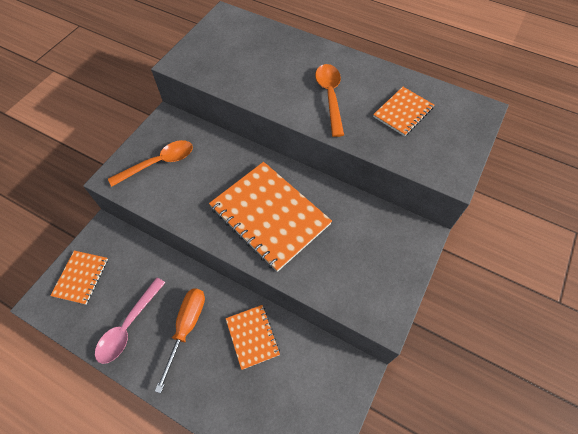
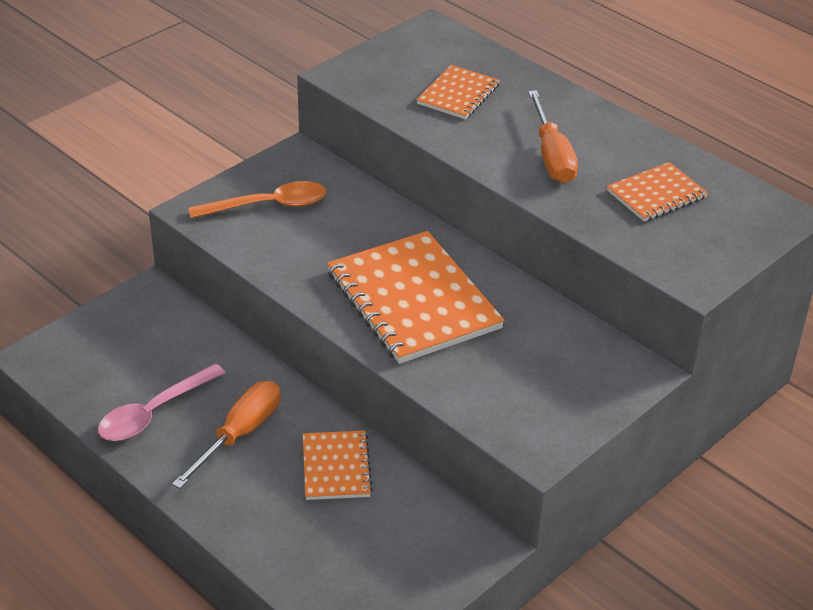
camera: 15 degrees right, 20 degrees down
orange notebook [50,251,108,305] -> orange notebook moved to [416,65,500,119]
orange spoon [315,64,344,137] -> orange screwdriver [528,90,578,183]

